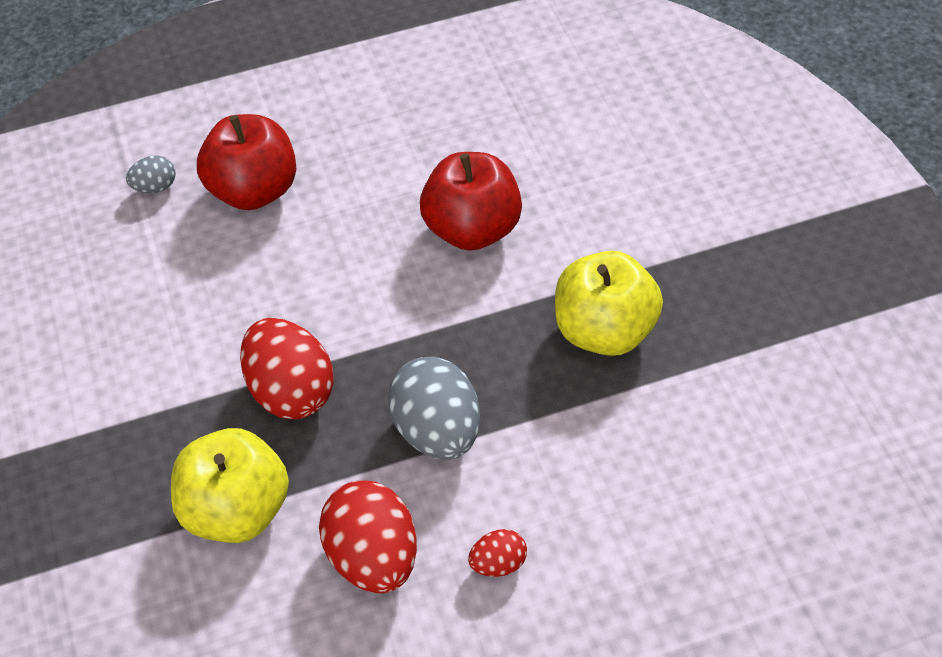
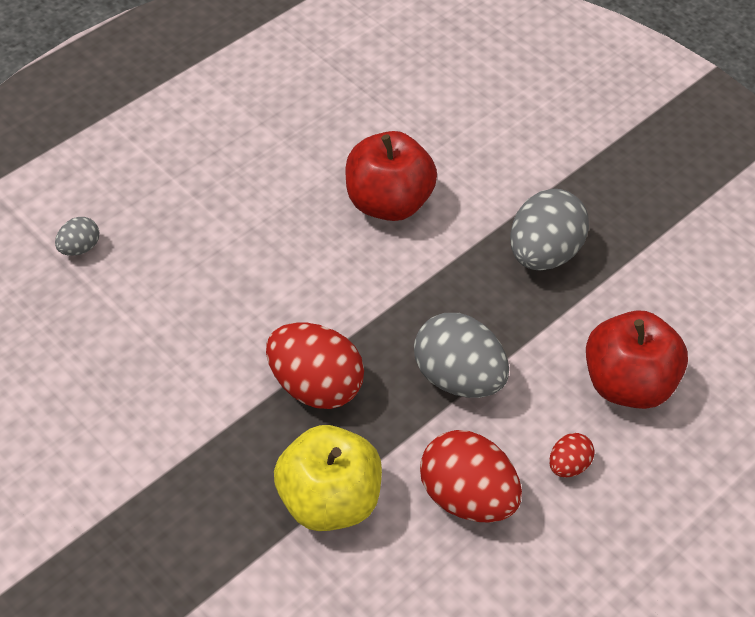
camera: 30 degrees left, 0 degrees up
red apple [197,114,296,210] -> red apple moved to [586,310,688,409]
yellow apple [555,251,663,356] -> grey egg [510,189,589,271]

